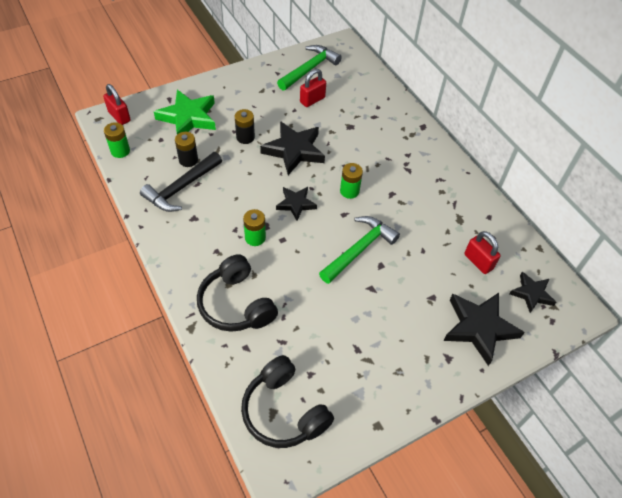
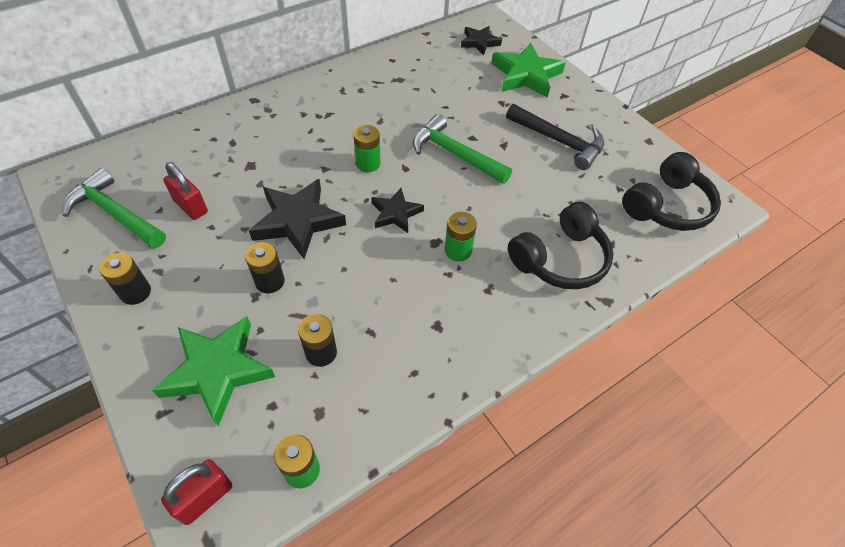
camera: 95 degrees left, 0 degrees up
black hammer [140,152,222,212] -> black hammer moved to [506,104,604,170]
black star [444,293,525,366] -> green star [491,43,566,98]
red padlock [464,231,501,274] -> none
none -> black battery [99,253,151,305]

